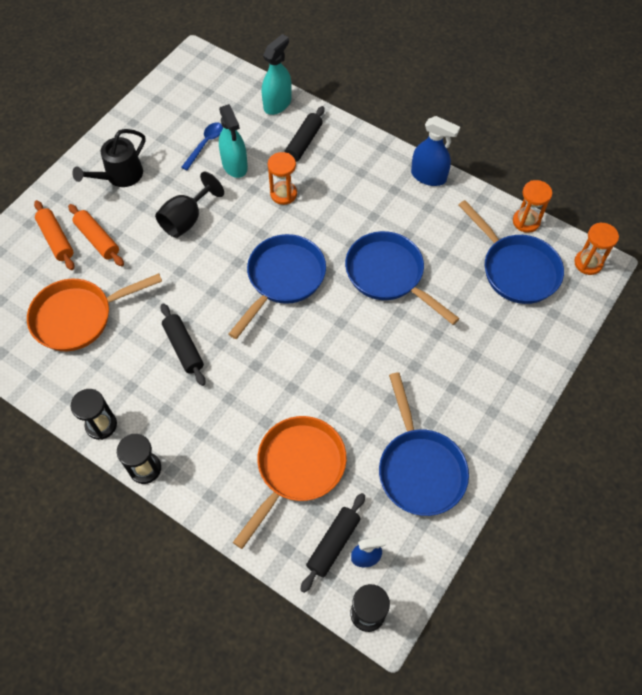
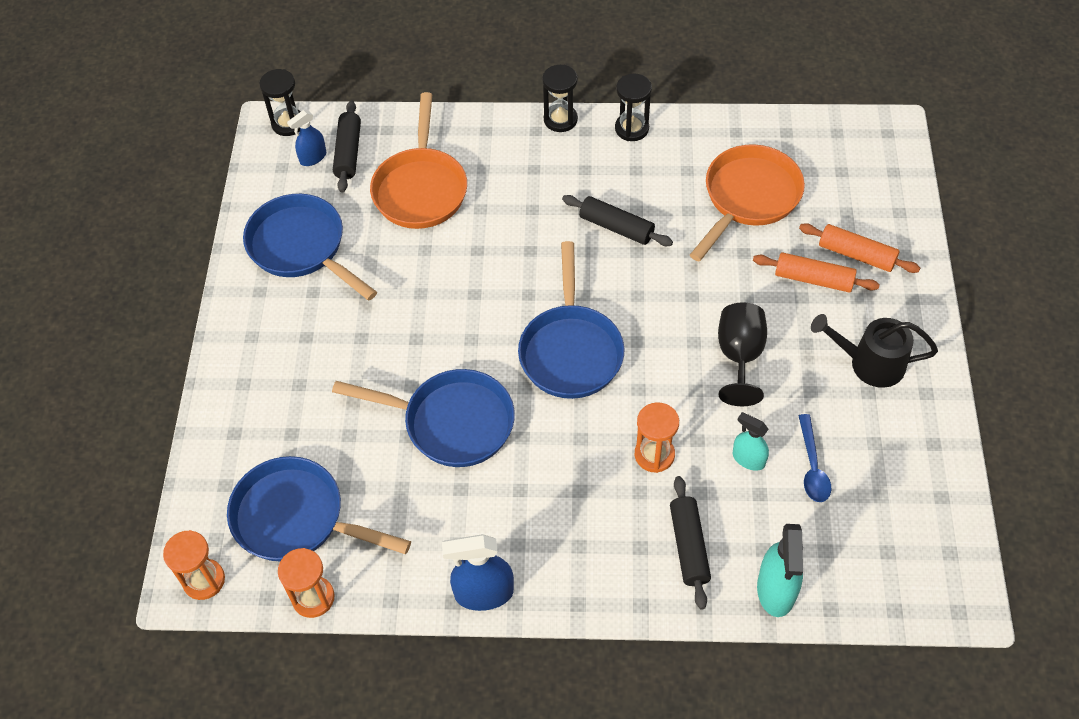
camera: 150 degrees right, 5 degrees down
black watering can [72,129,146,187] -> black watering can turned 90 degrees counterclockwise [811,314,938,388]
turquoise spray bottle [219,104,248,178] -> turquoise spray bottle [733,412,769,471], size x0.63

